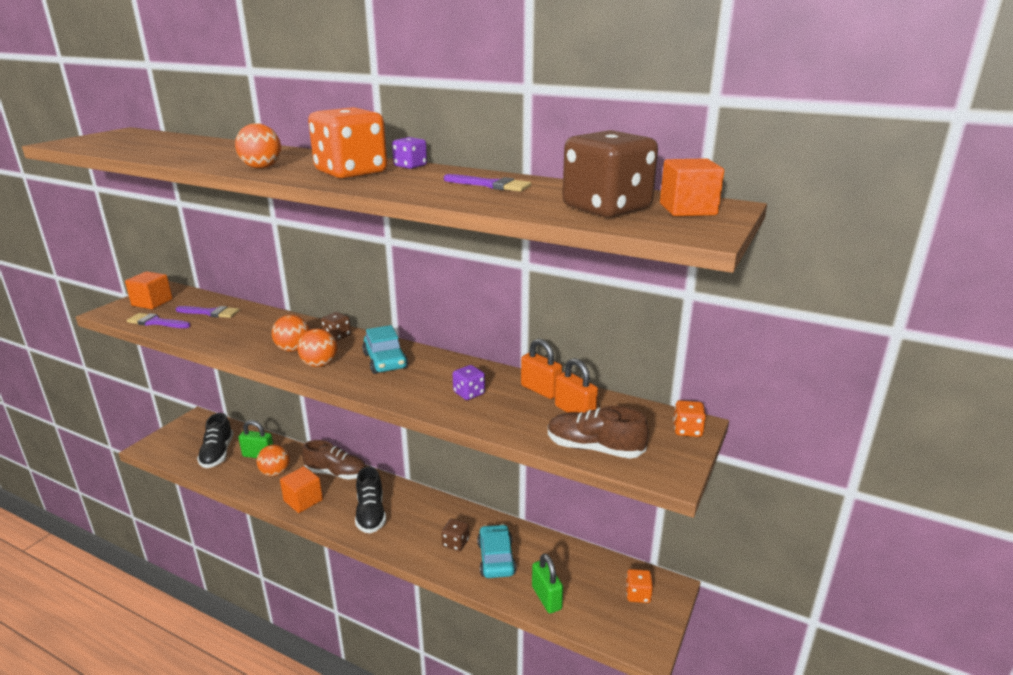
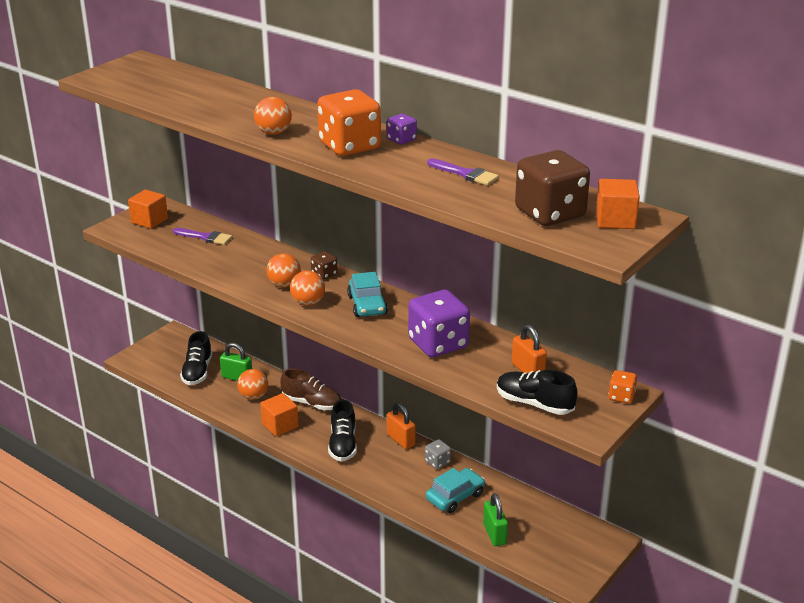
camera: 10 degrees right, 5 degrees up
purple brush [127,313,190,328] -> none
brown dice [441,519,469,551] -> none
purple dice [453,365,485,400] -> purple dice [408,290,470,357], size x2.14
turquoise car [477,524,517,578] -> turquoise car turned 45 degrees clockwise [426,468,485,513]
orange padlock [521,339,562,399] -> orange padlock moved to [387,402,416,449]
brown shoe [548,406,649,459] -> black shoe [497,370,578,415]
orange dice [626,569,653,603] -> none
none -> grey dice [425,439,451,469]

